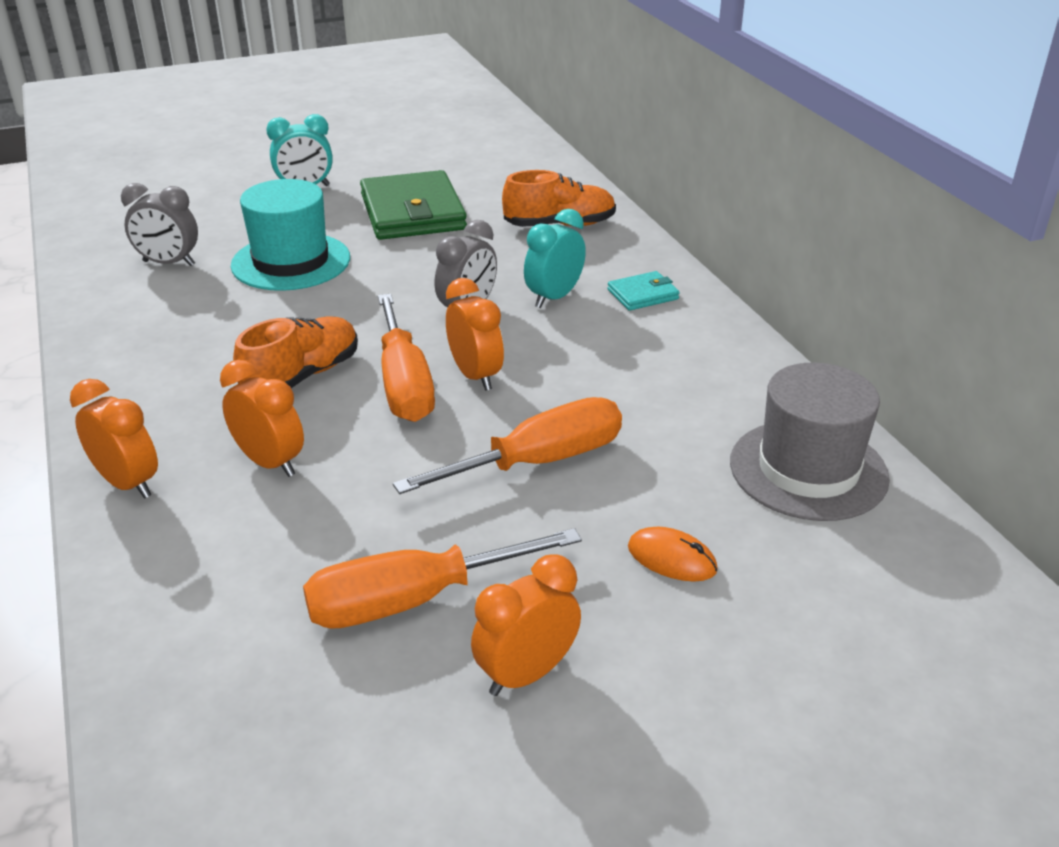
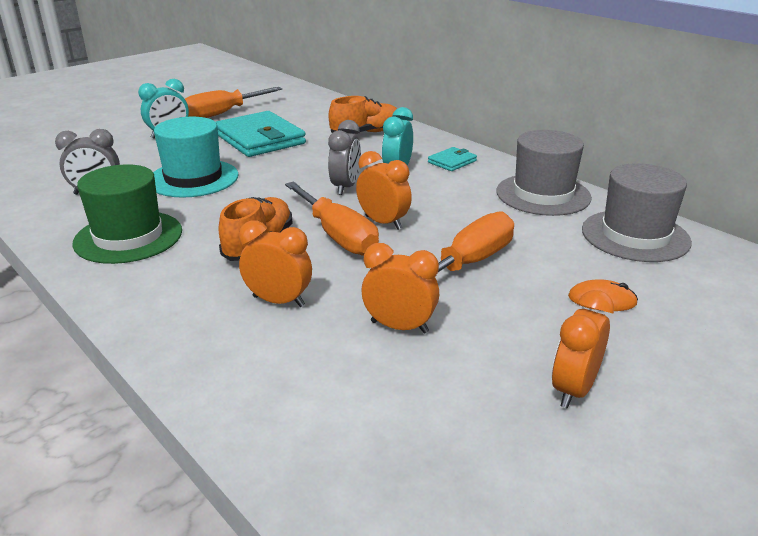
camera: 20 degrees left, 5 degrees down
orange clock [70,379,158,499] -> orange clock moved to [361,243,439,334]
orange screwdriver [303,528,582,629] -> orange screwdriver moved to [185,87,282,118]
green wallet [360,170,467,240] -> turquoise wallet [216,111,306,157]
none -> green hat [72,164,182,264]
none -> grey hat [496,130,592,216]

